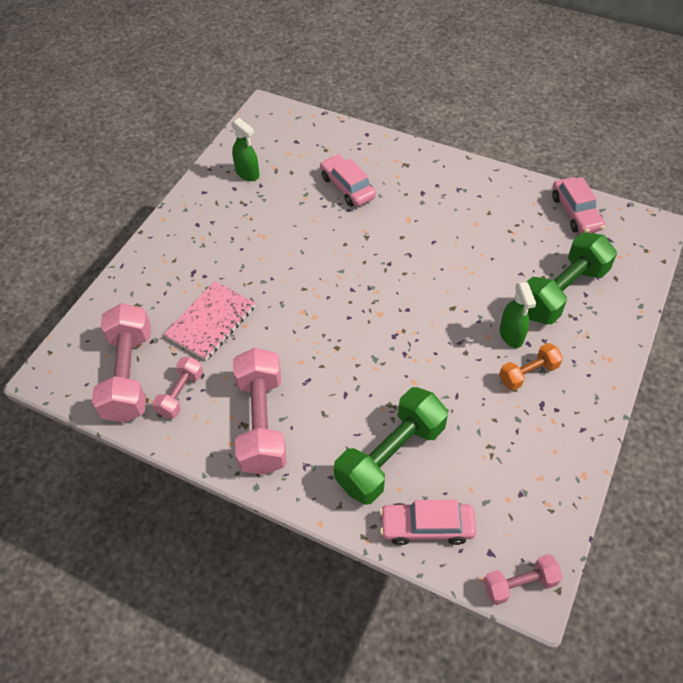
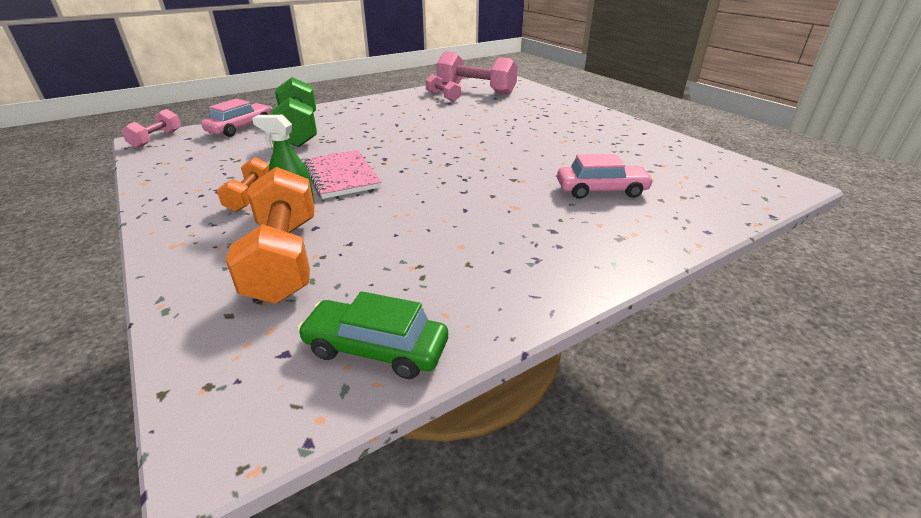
camera: 120 degrees right, 20 degrees down
pink notebook [164,281,255,360] -> pink notebook moved to [304,150,381,199]
green spray bottle [231,118,259,181] -> none
pink dumbbell [233,348,287,475] -> none
green dumbbell [527,232,617,324] -> orange dumbbell [226,167,314,304]
pink car [552,177,605,233] -> green car [297,291,448,379]

